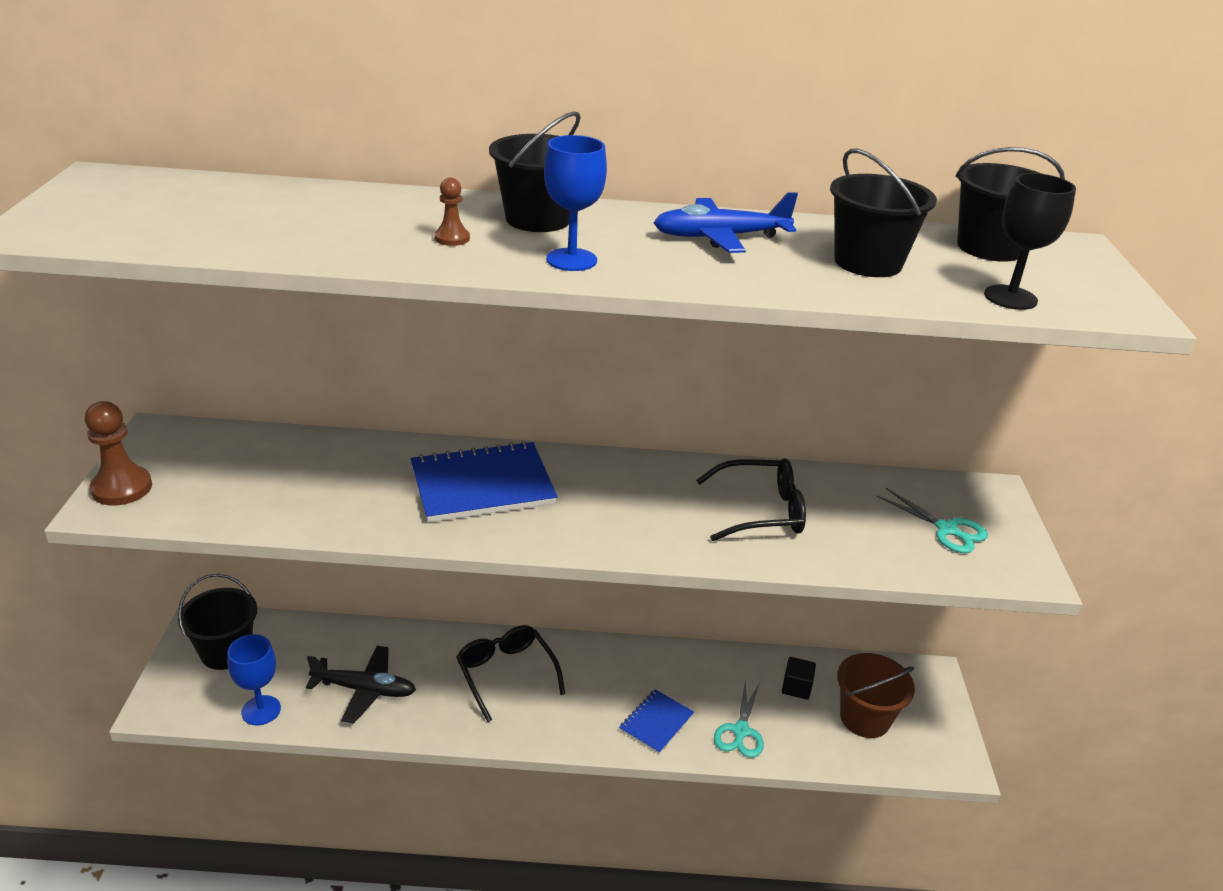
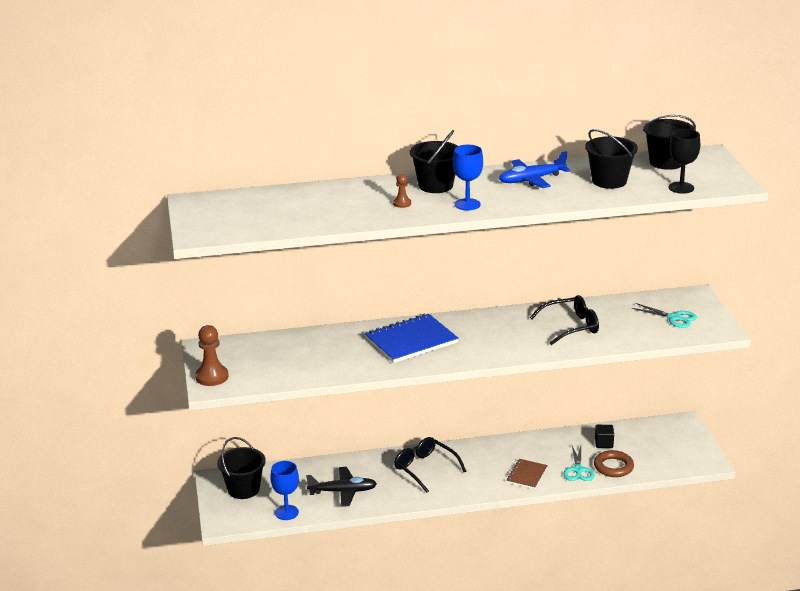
camera: 10 degrees left, 5 degrees down
blue notebook [619,689,694,754] -> brown notebook [507,459,548,489]
brown bucket [837,653,915,738] -> none
none -> brown ring [594,450,634,477]

